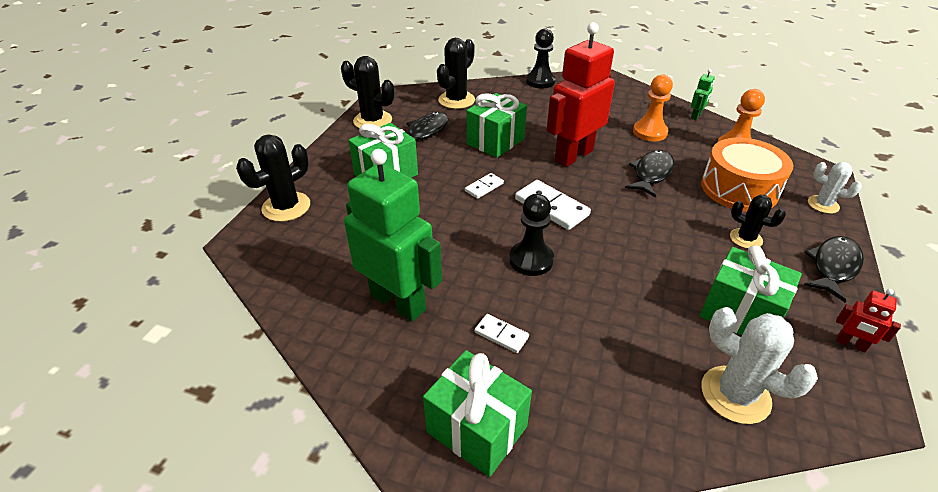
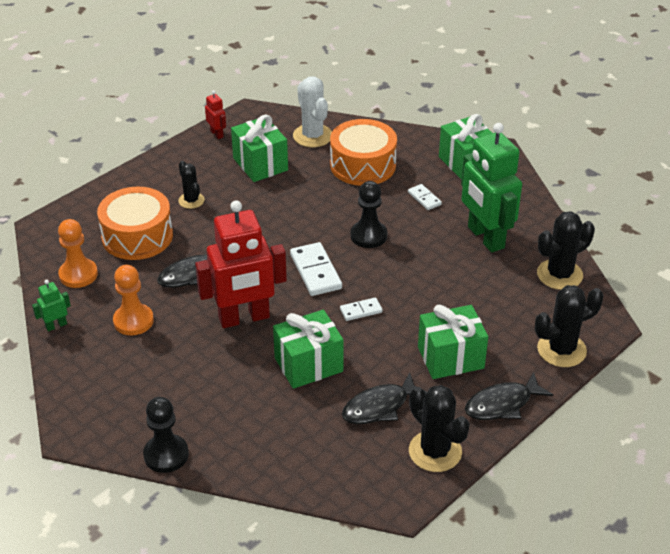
camera: 155 degrees left, 0 degrees up
black cactus [437,38,475,109] -> black cactus moved to [537,211,595,290]
black fish [804,236,864,302] -> black fish moved to [465,372,553,420]
white cactus [808,162,862,214] -> none
none -> orange drum [330,119,397,186]

